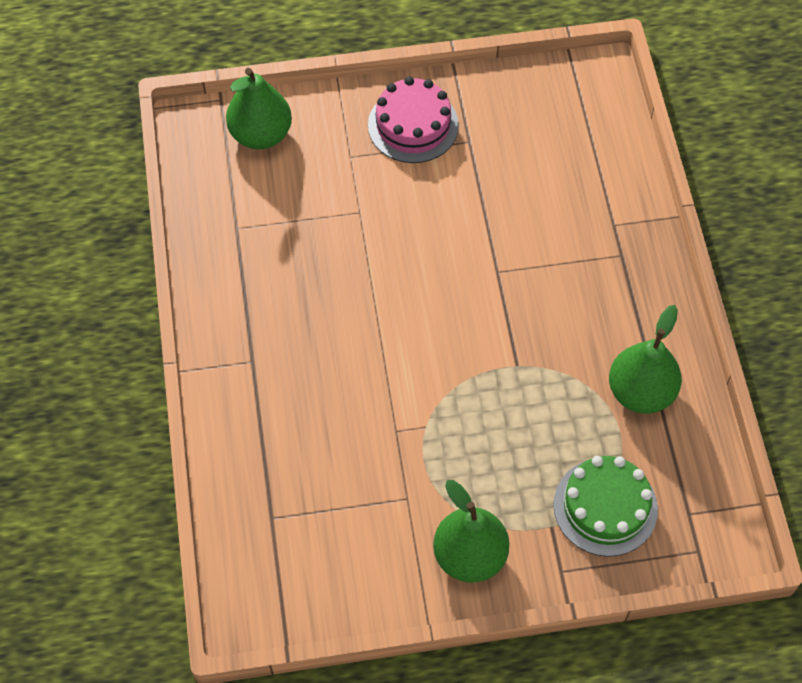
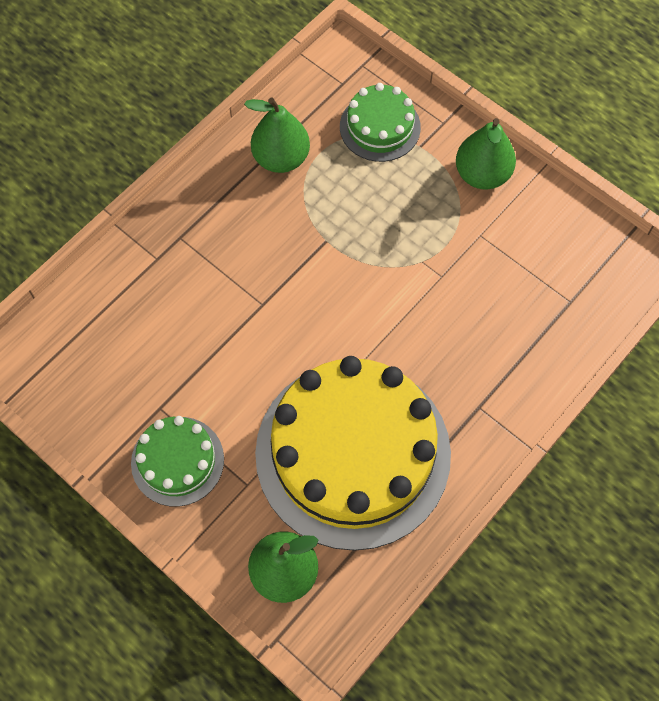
camera: 130 degrees left, 5 degrees up
pink cake [368,77,459,163] -> green cake [131,416,224,507]
none -> yellow cake [255,356,451,551]

